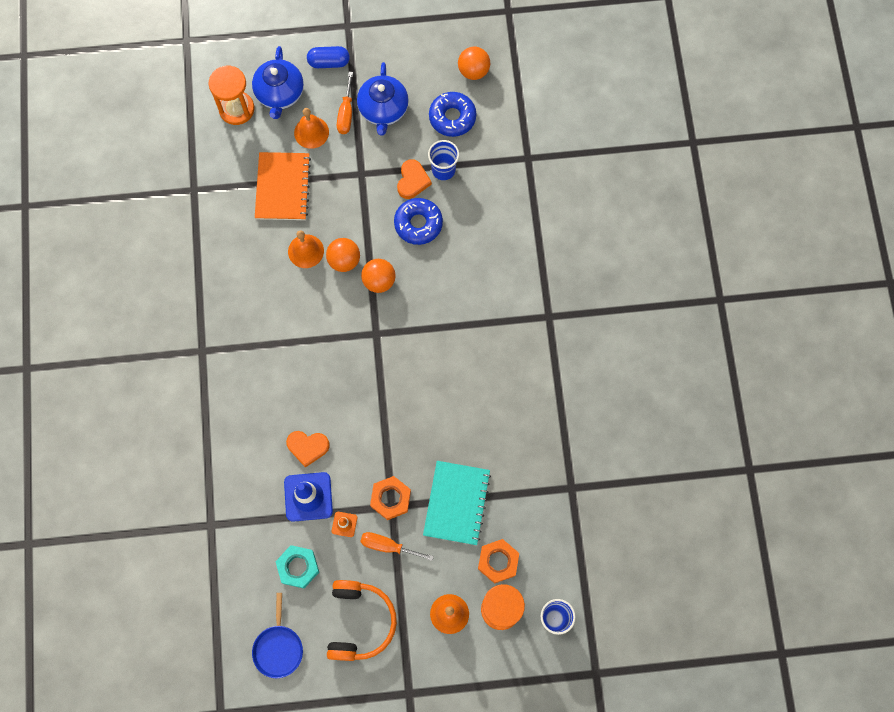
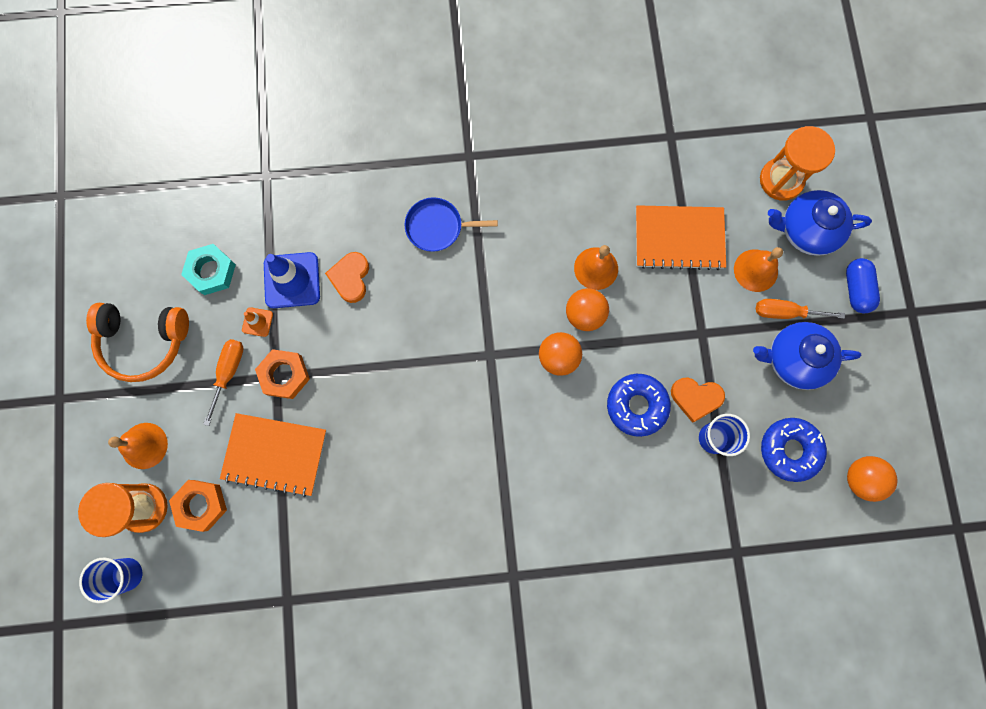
camera: 90 degrees right, 5 degrees up
blue pan [252,593,303,678] -> blue pan moved to [405,197,498,252]
turquoise notebook [423,461,491,545] -> orange notebook [220,413,327,497]

